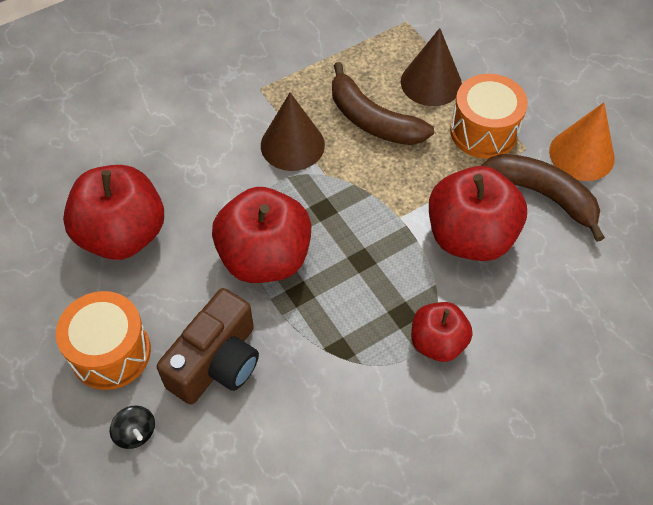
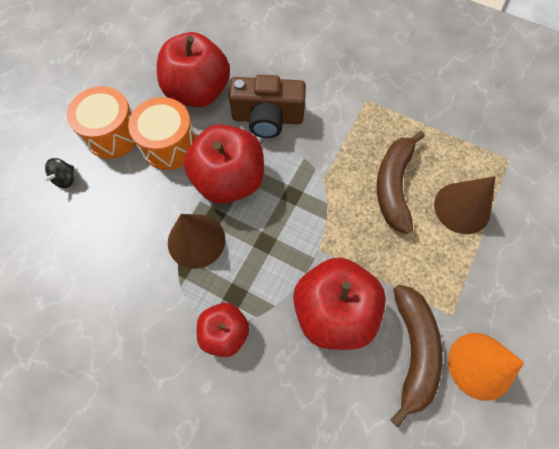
camera: 60 degrees right, 10 degrees up
brown camera [157,288,259,405] -> brown camera moved to [228,75,306,138]
brown cone [261,93,325,171] -> brown cone moved to [168,214,225,269]
orange drum [450,74,528,159] -> orange drum moved to [128,97,197,170]

